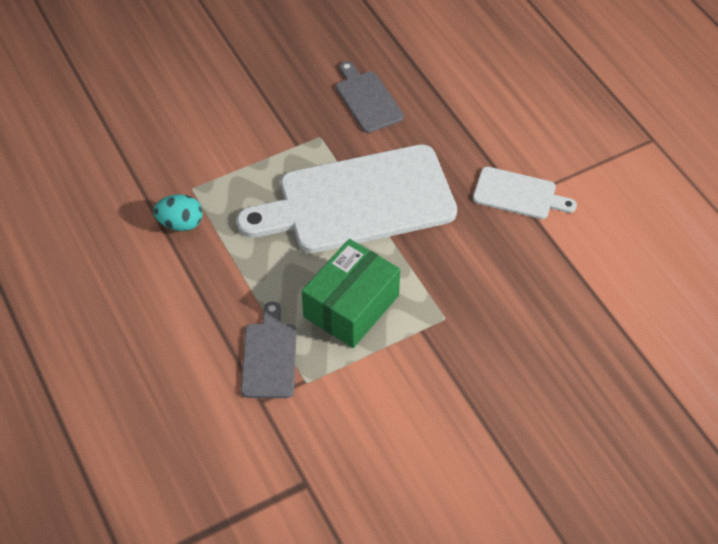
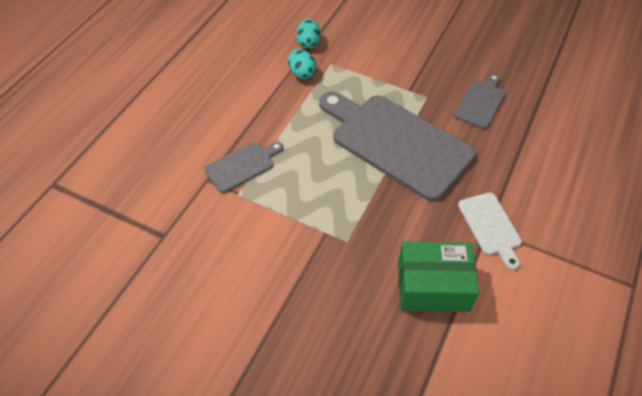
camera: 55 degrees right, 0 degrees up
white cutting board [237,144,457,253] -> grey cutting board [319,92,476,201]
green box [302,239,400,348] -> green box moved to [398,241,479,312]
none -> turquoise egg [296,19,321,49]

